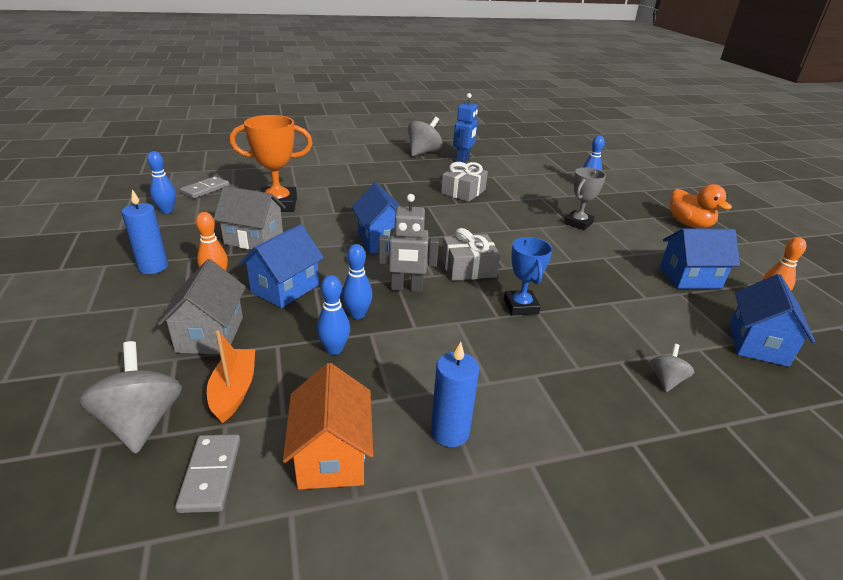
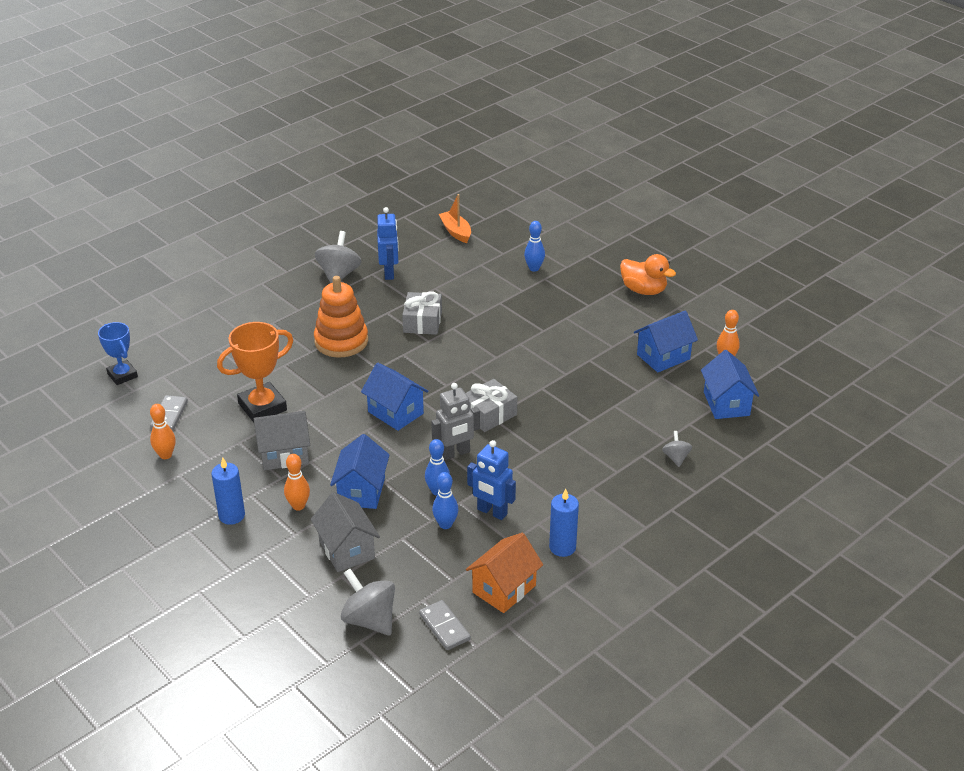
camera: 25 degrees left, 5 degrees up
blue bowling pin [147,151,176,213] -> orange bowling pin [150,404,176,459]
orange boat [207,330,255,423] -> orange boat moved to [439,194,471,243]
orange house [283,363,373,489] -> orange house turned 75 degrees clockwise [466,533,543,613]
blue trophy [504,237,553,315] -> blue trophy moved to [98,322,138,385]
grey trophy [564,167,606,230] -> none
none -> orange stacking toy [314,276,368,358]
none -> blue robot [467,440,516,520]

